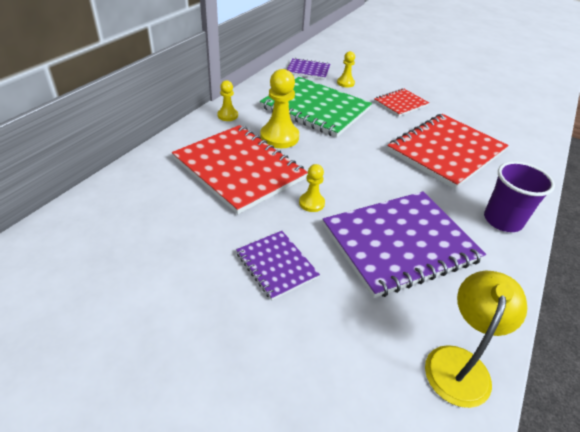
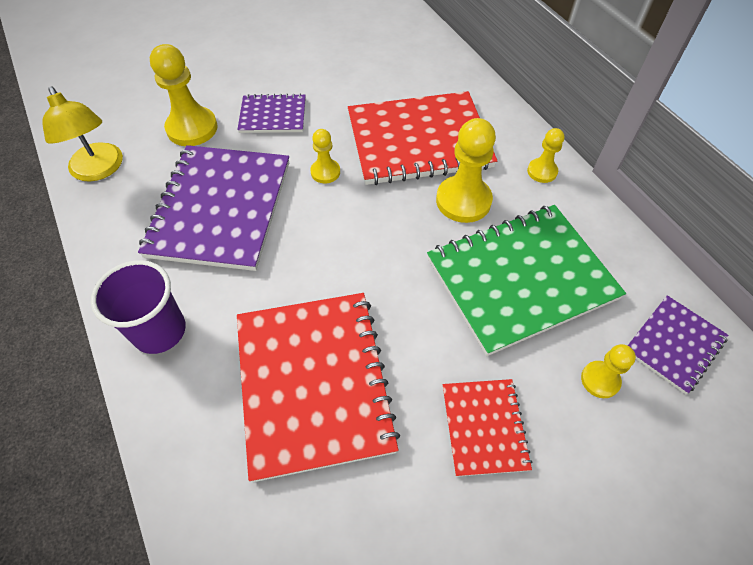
camera: 125 degrees right, 15 degrees up
none -> yellow pawn [150,44,218,146]

